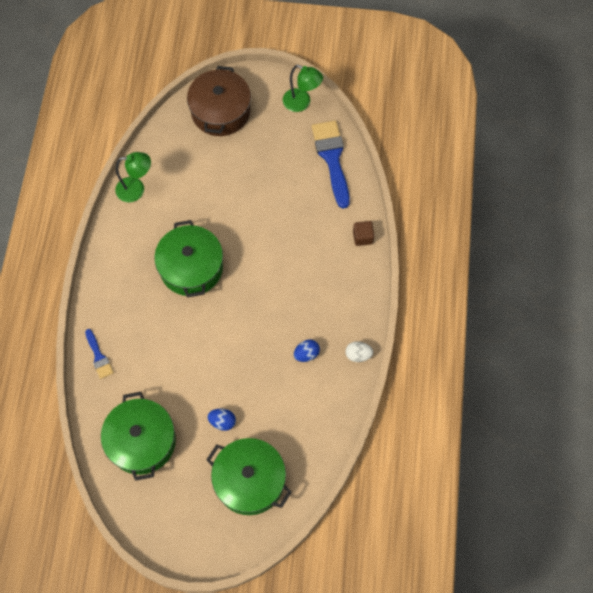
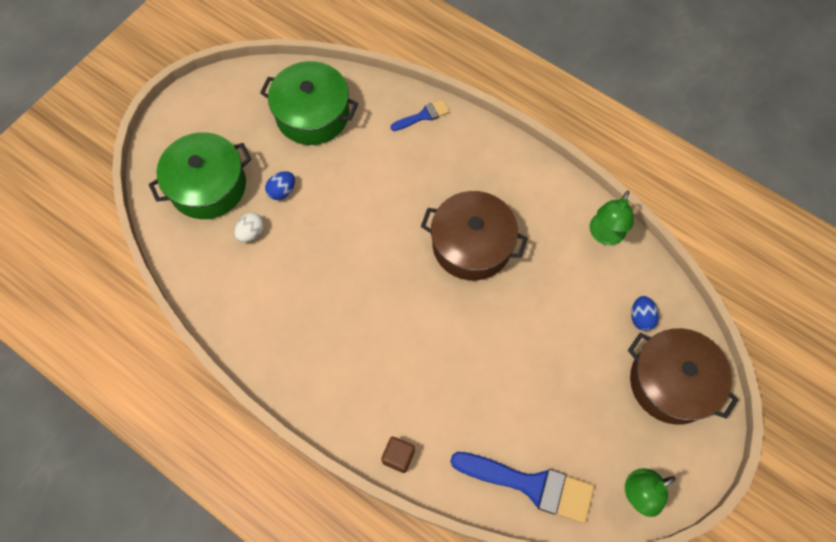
camera: 120 degrees right, 0 degrees up
blue brush [85,329,114,379] -> blue brush turned 150 degrees clockwise [391,99,450,131]
green pot [154,220,223,298] -> brown pot [421,191,528,281]
blue egg [294,340,320,362] -> blue egg moved to [631,296,659,331]
white egg [345,341,373,362] -> white egg moved to [234,213,264,242]

